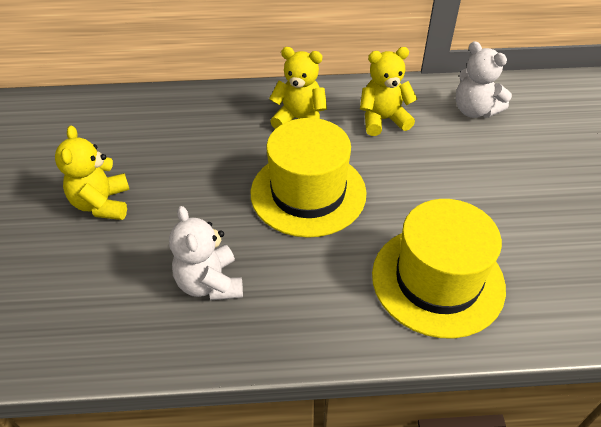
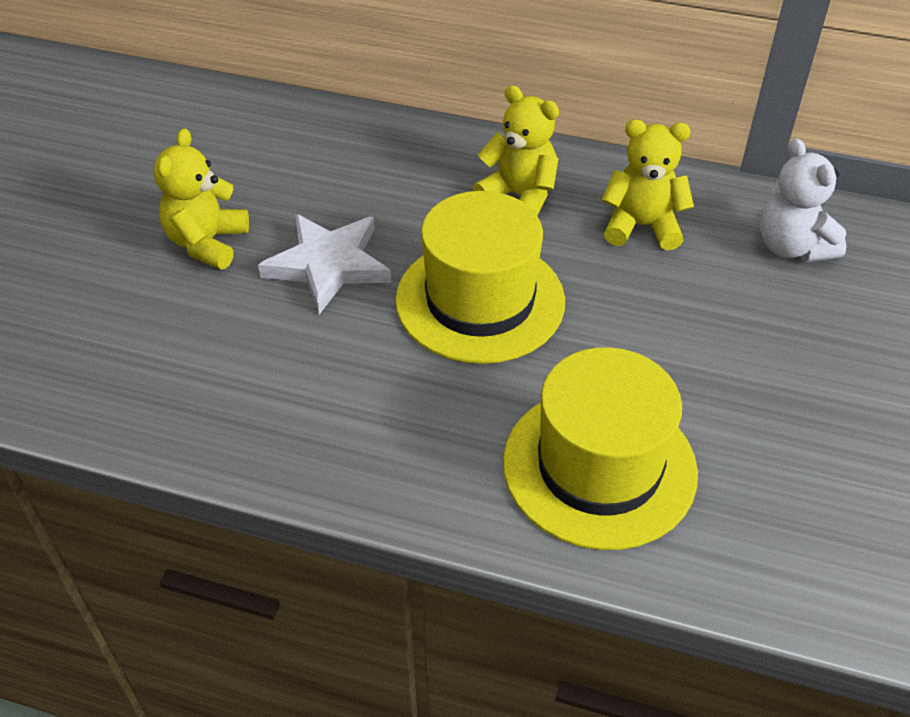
camera: 20 degrees right, 0 degrees up
white teddy bear [169,206,243,300] -> none
none -> white star [258,214,391,314]

